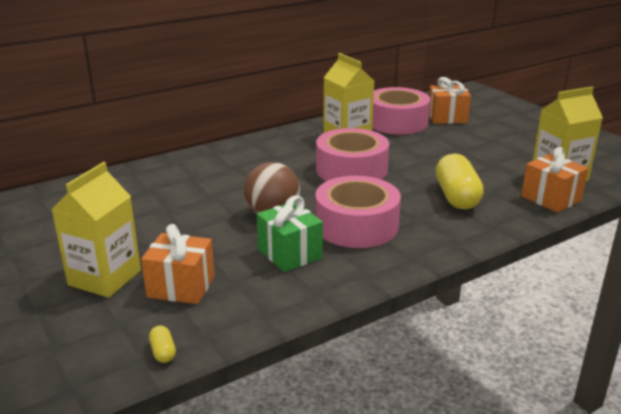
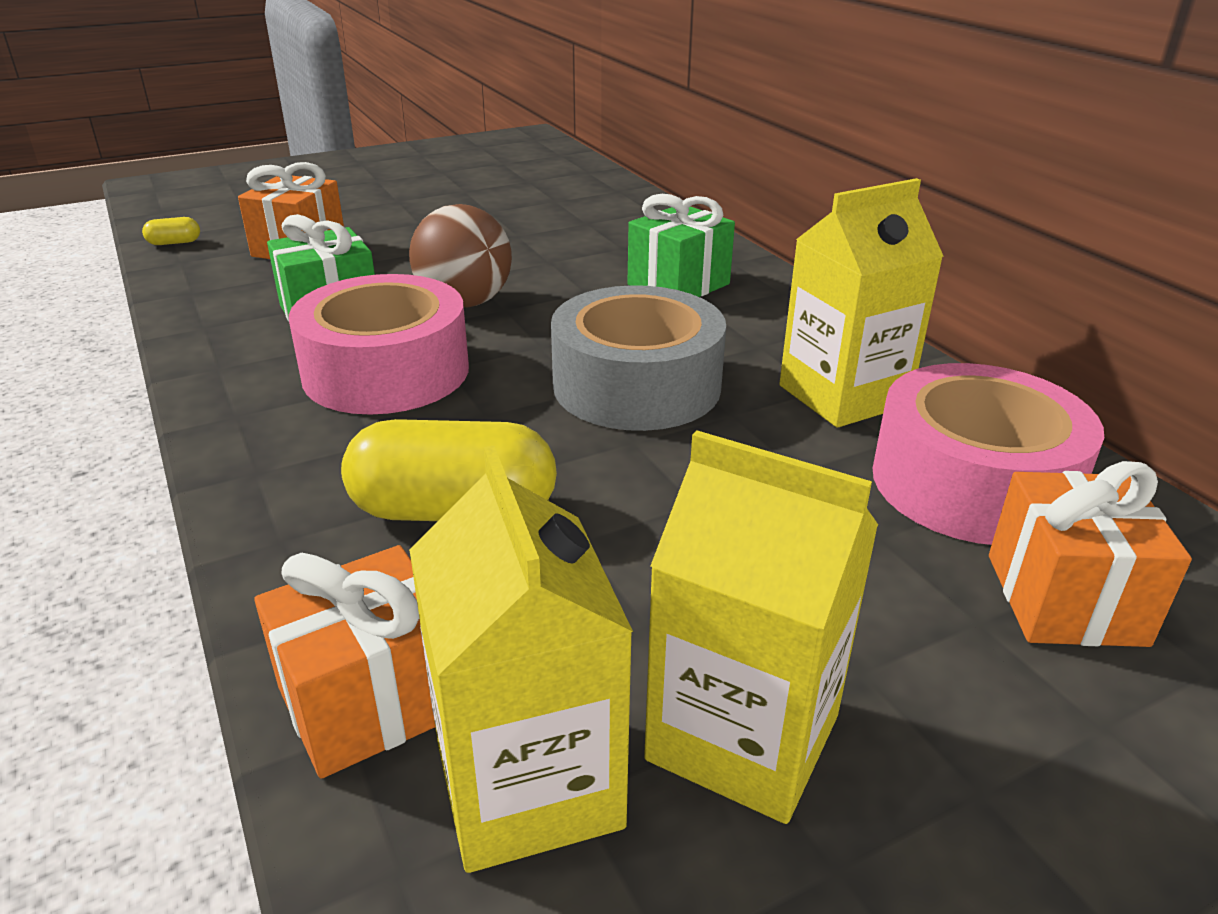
camera: 95 degrees right, 5 degrees up
yellow carton [51,162,141,298] -> yellow carton moved to [644,430,878,824]
pink tape [316,128,389,181] -> grey tape [551,285,726,431]
none -> green gift [627,194,735,297]

